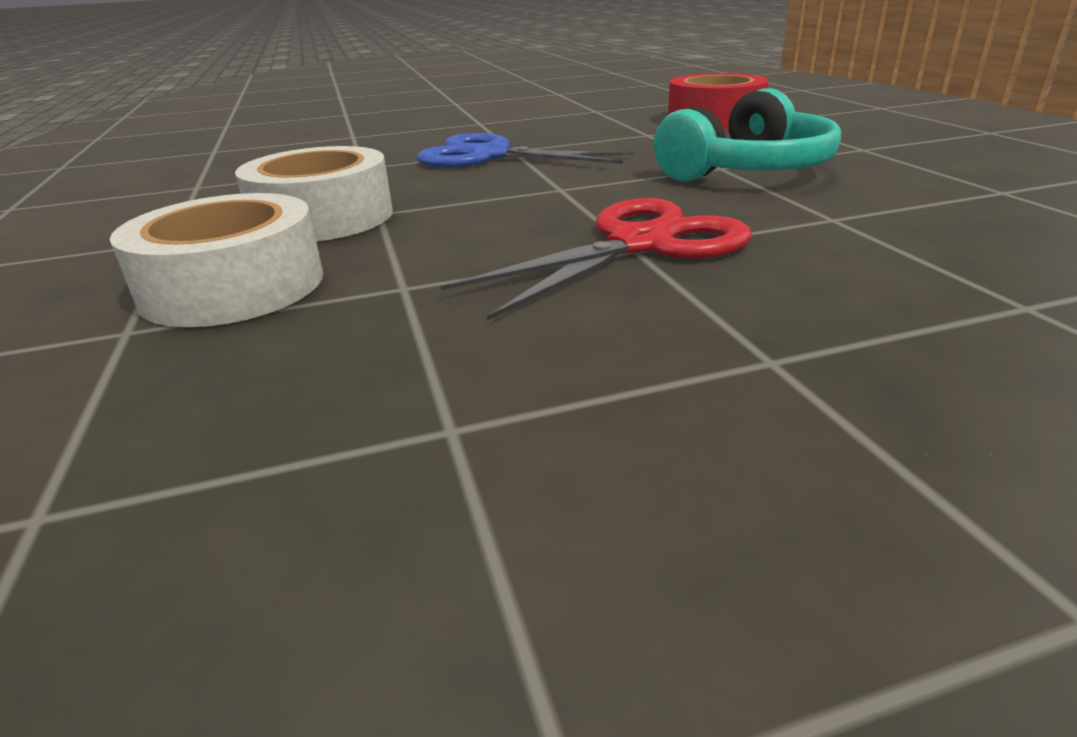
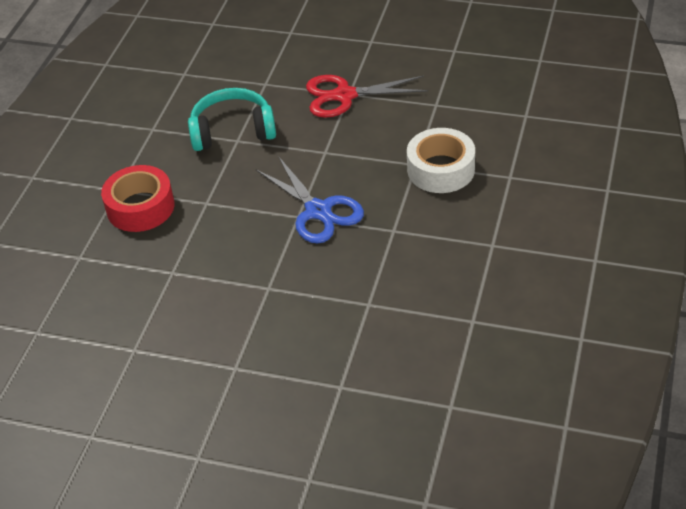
camera: 145 degrees left, 15 degrees up
white tape [110,193,323,327] -> none

